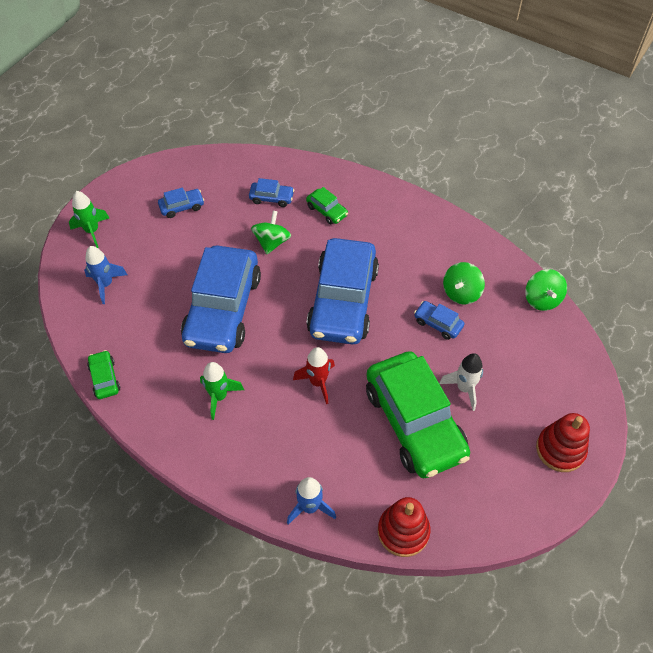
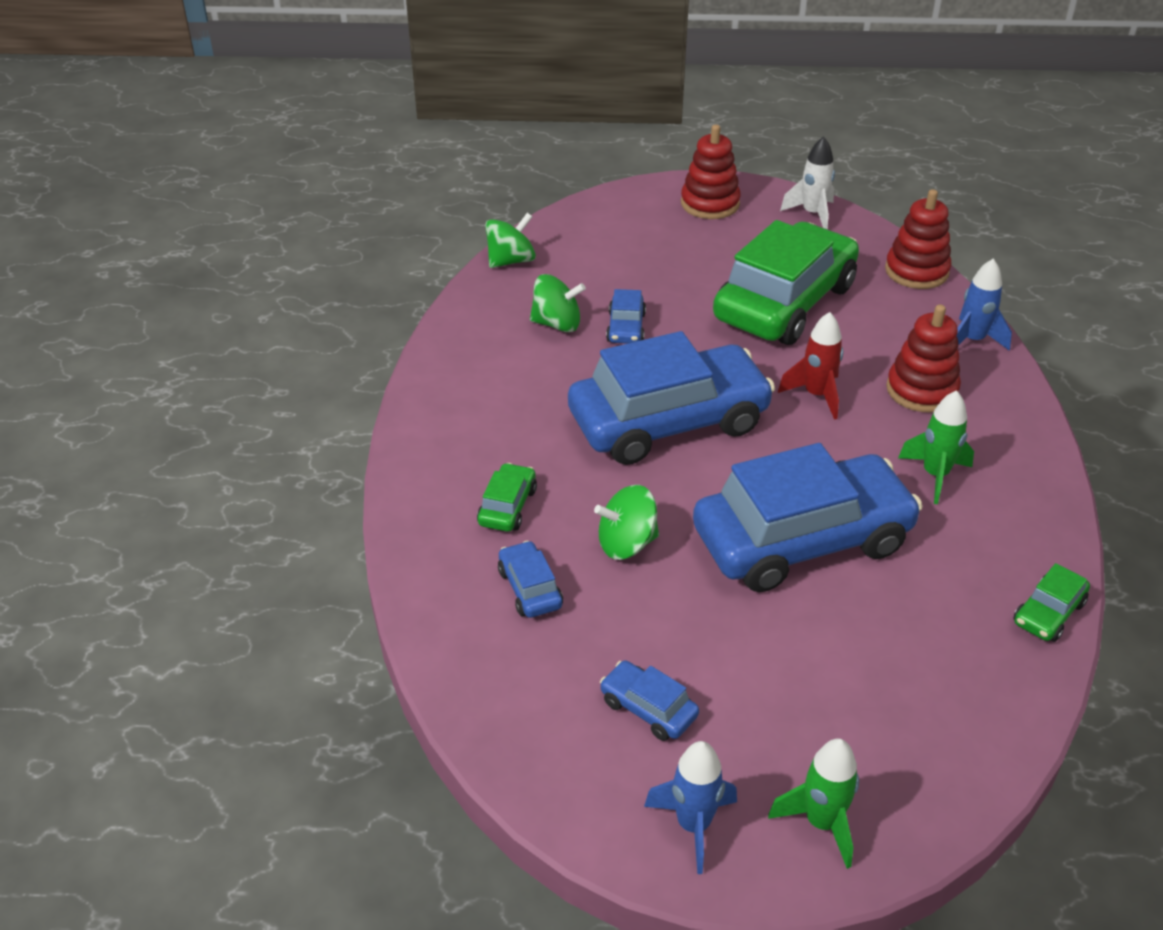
camera: 120 degrees left, 15 degrees down
blue rocket [84,246,128,304] -> blue rocket moved to [644,741,737,874]
white rocket [439,353,483,411] -> white rocket moved to [780,136,835,229]
none -> red stacking toy [886,305,961,412]

